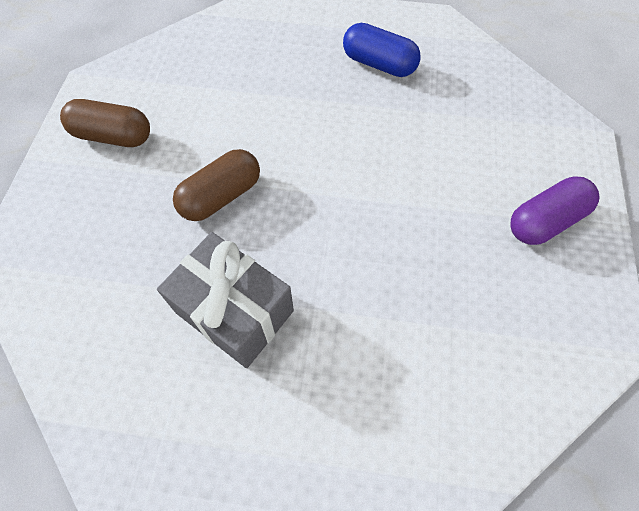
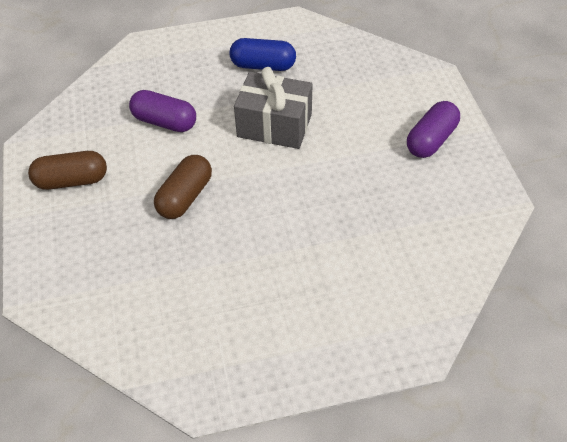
camera: 20 degrees left, 10 degrees down
grey gift [157,232,294,368] -> grey gift moved to [234,67,312,149]
none -> purple capsule [129,90,196,132]

